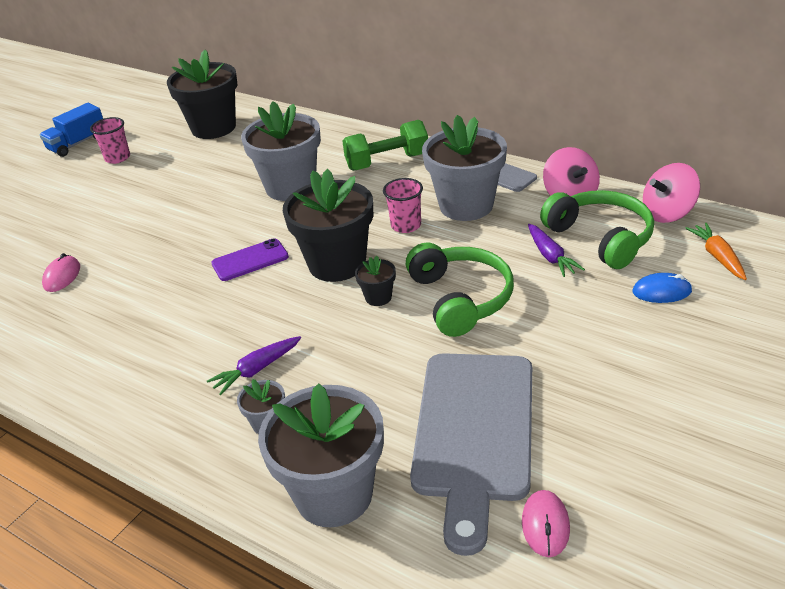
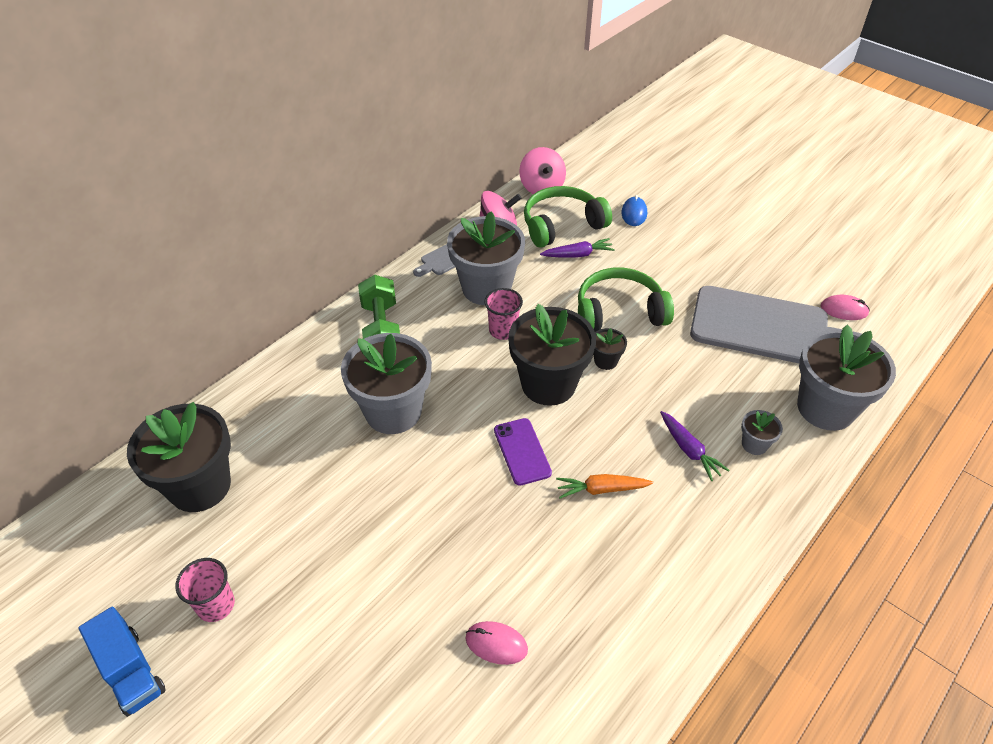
camera: 85 degrees left, 10 degrees up
orange carrot [685,223,747,280] -> orange carrot moved to [556,474,653,499]

